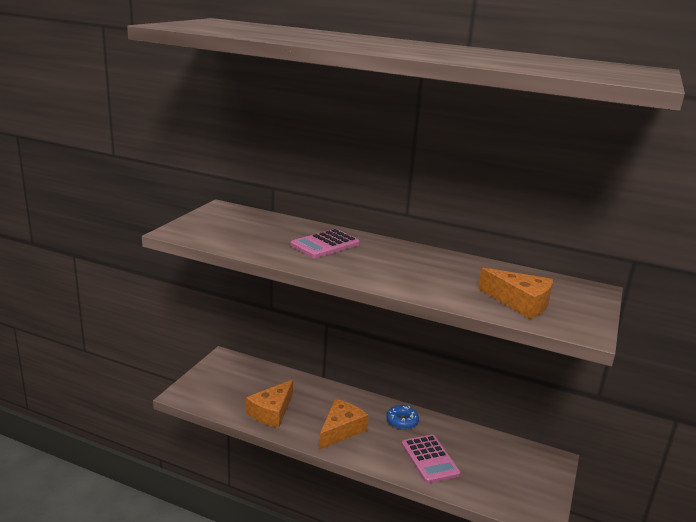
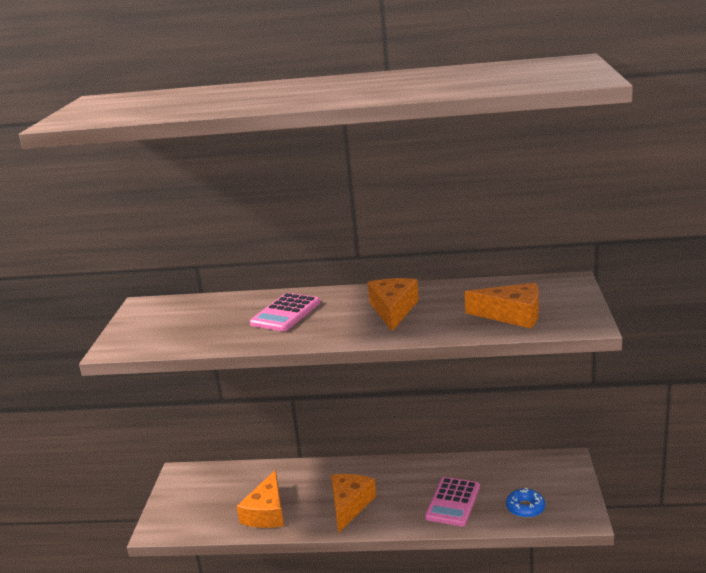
camera: 15 degrees left, 0 degrees up
blue donut [386,405,419,430] -> blue donut moved to [506,488,545,518]
pink calculator [401,435,460,483] -> pink calculator turned 60 degrees clockwise [425,477,480,527]
none -> orange cheese [368,278,419,331]

